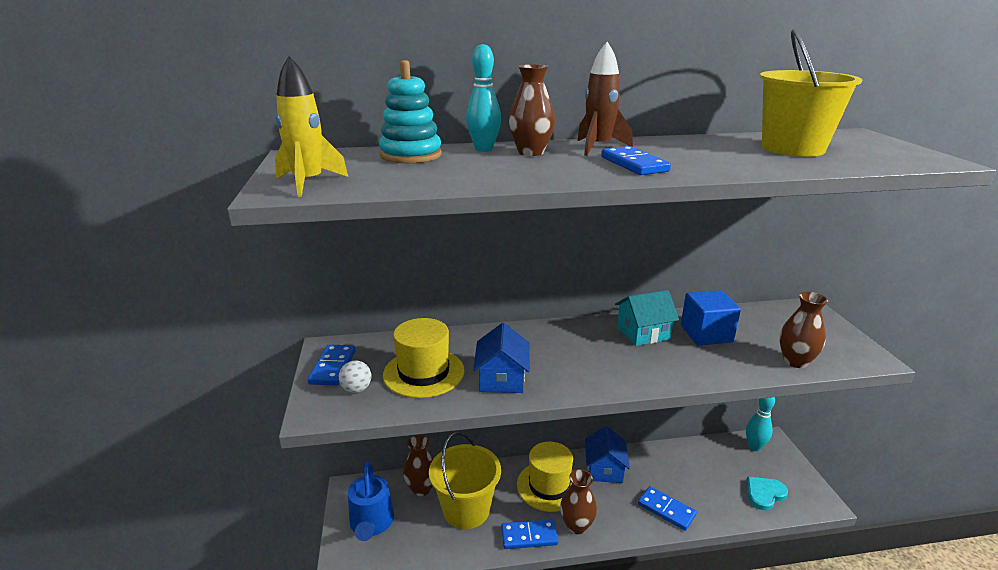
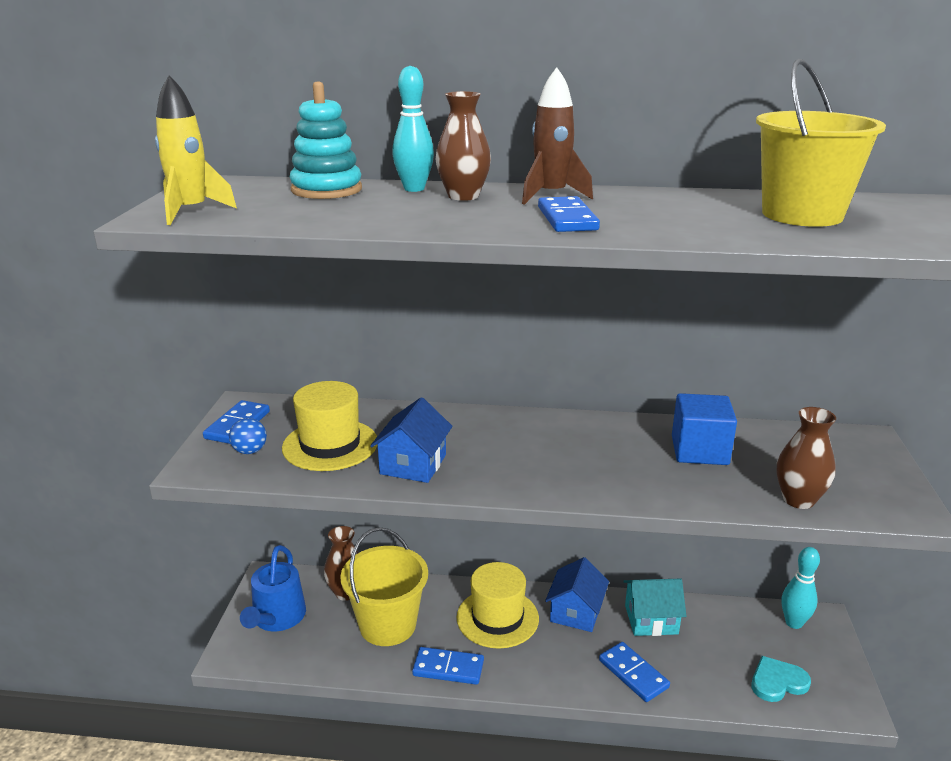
camera: 15 degrees right, 0 degrees up
white ball [339,361,371,393] -> blue ball [229,418,267,454]
brown vase [560,469,597,534] -> none
turquoise house [615,290,679,346] -> turquoise house moved to [623,579,686,636]

